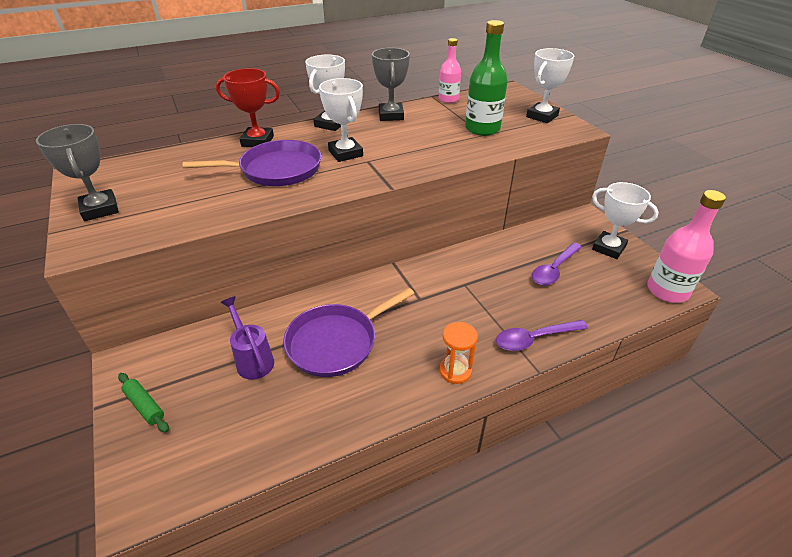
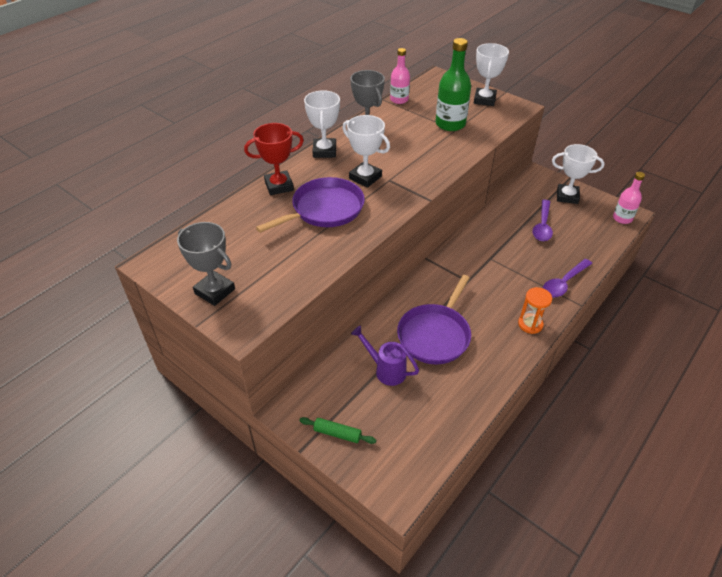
camera: 25 degrees left, 5 degrees up
pink bottle [647,190,726,303] -> pink bottle [613,172,645,224], size x0.64

